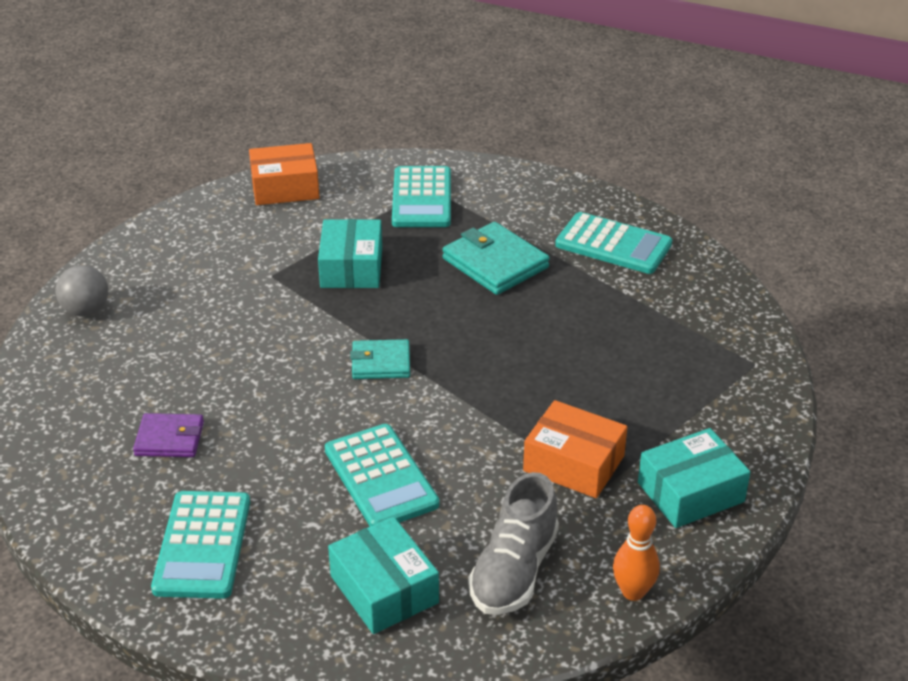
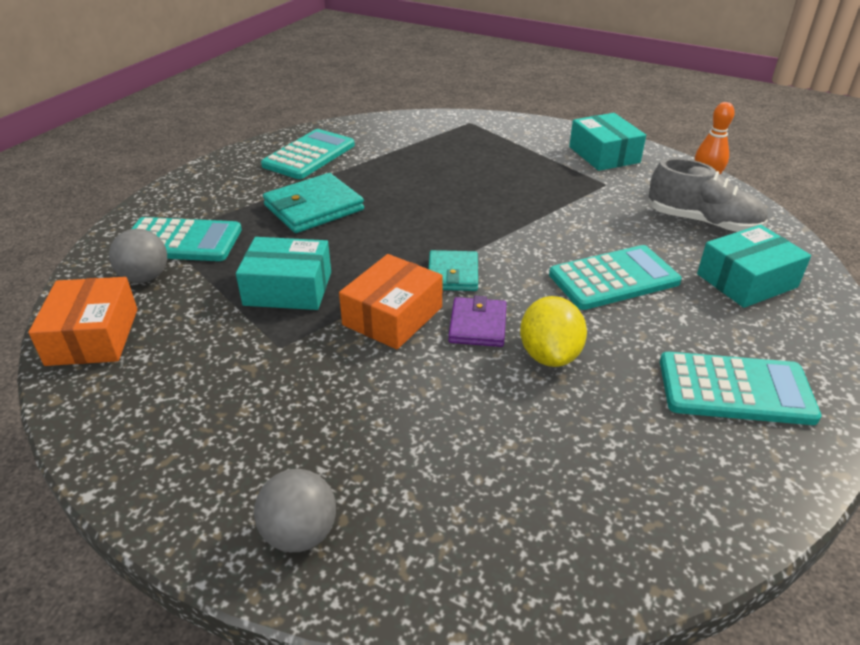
camera: 85 degrees left, 0 degrees up
purple wallet [133,413,204,457] -> purple wallet moved to [448,296,507,347]
orange box [523,400,627,498] -> orange box moved to [339,254,443,349]
none -> grey ball [109,229,167,283]
none -> yellow lemon [520,296,587,367]

